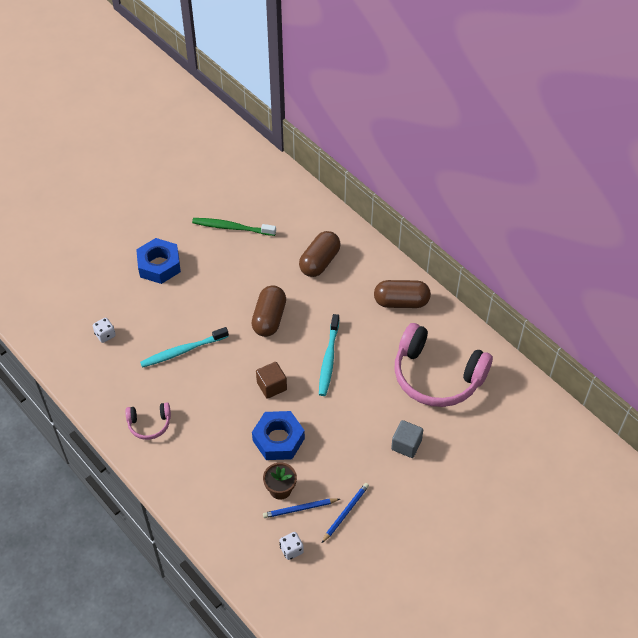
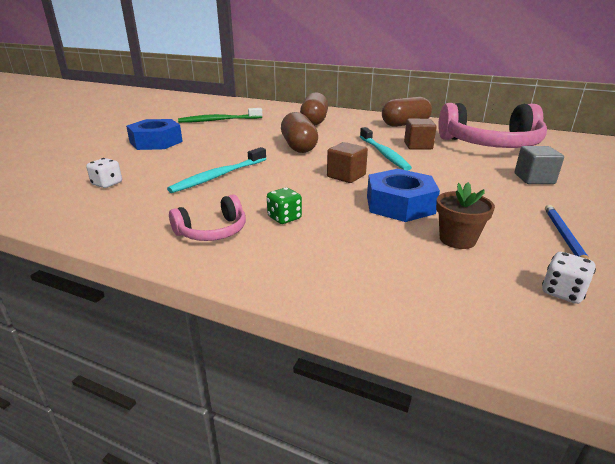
camera: 25 degrees left, 25 degrees down
blue pencil [263,499,340,518] -> none
none -> green dice [267,188,302,224]
none -> brown cube [404,119,437,150]

